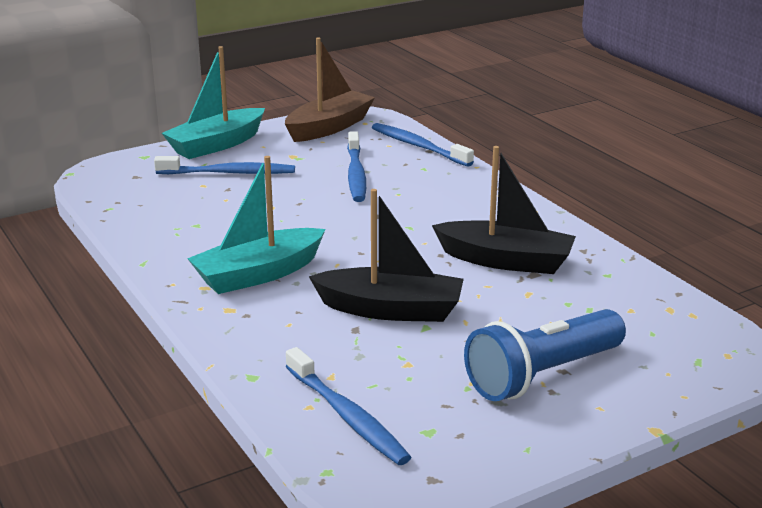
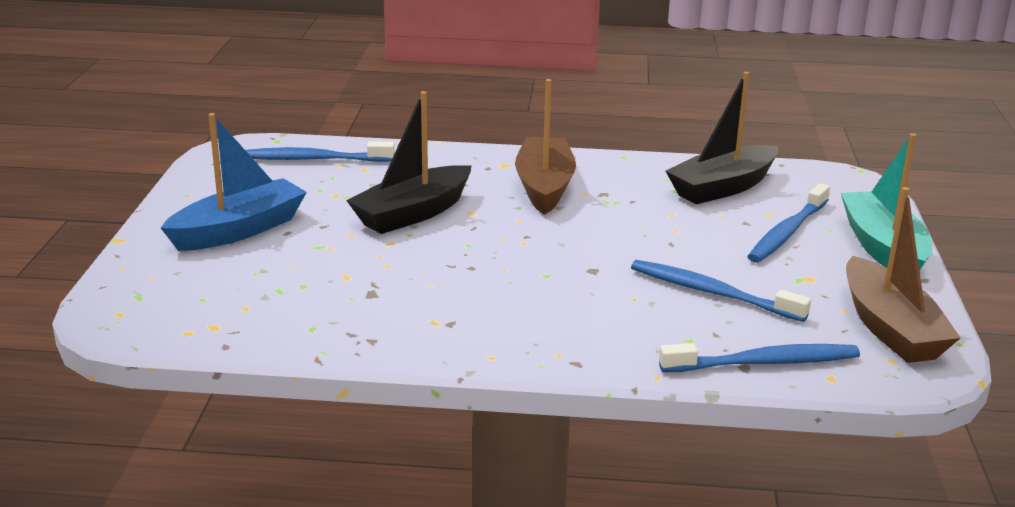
camera: 125 degrees right, 0 degrees up
turquoise boat [187,156,326,294] -> brown boat [515,79,576,215]
black boat [432,146,576,274] -> black boat moved to [666,72,778,204]
blue flashlight [464,309,626,401] -> blue boat [161,113,307,251]

